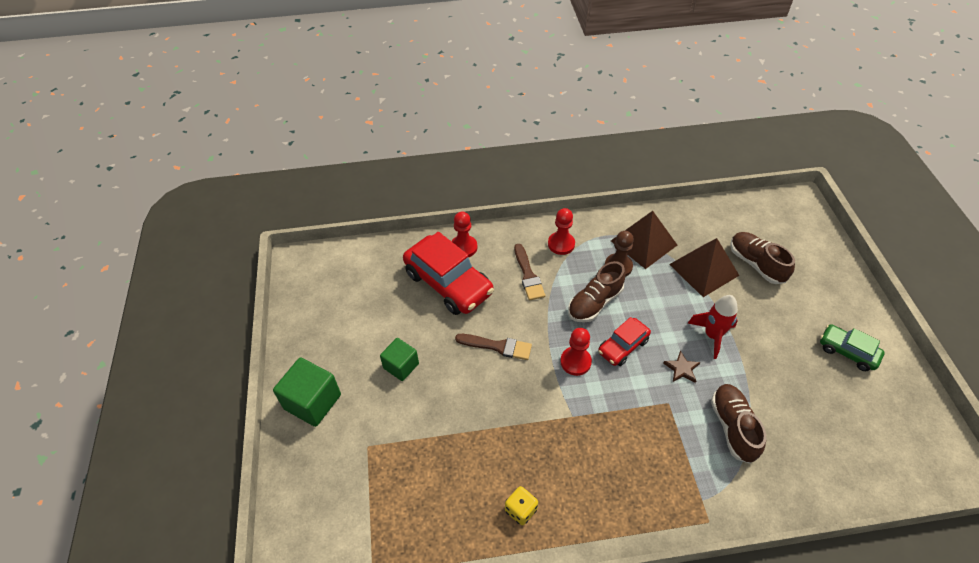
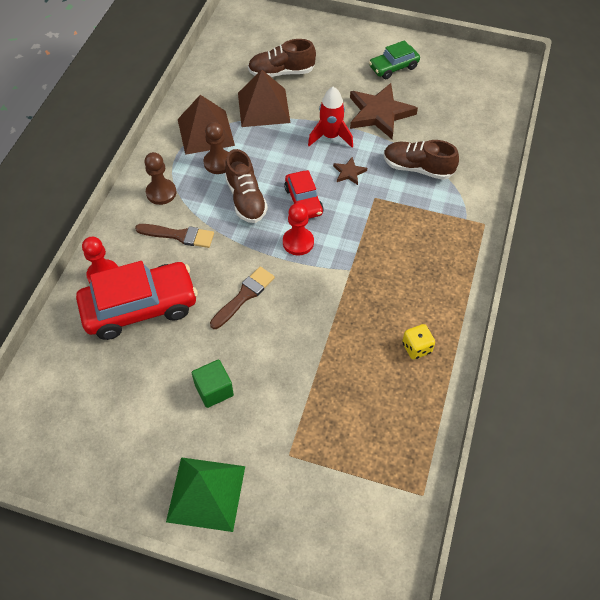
camera: 65 degrees left, 5 degrees up
green cube [273,357,341,427] -> green pyramid [166,457,245,532]
red pawn [548,208,575,255] -> brown pawn [144,152,176,205]
none -> brown star [350,83,418,139]

